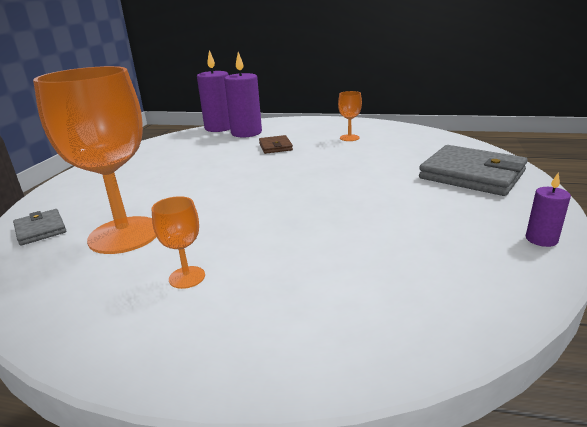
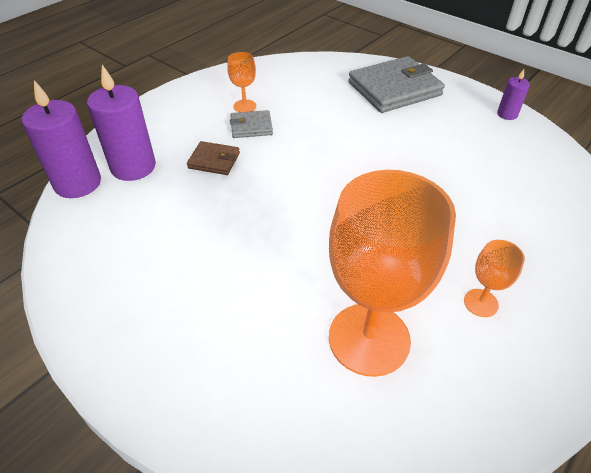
camera: 65 degrees left, 20 degrees up
grey wallet [13,209,66,246] -> grey wallet moved to [230,110,273,138]

